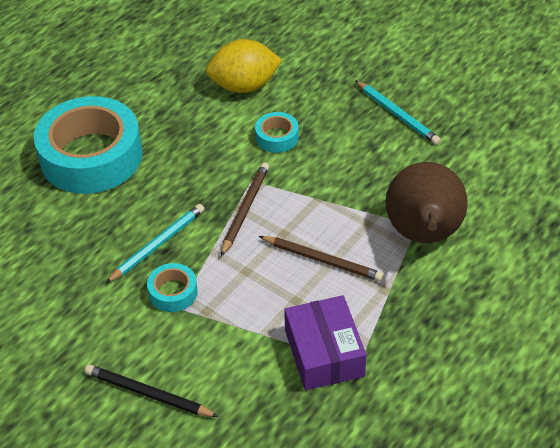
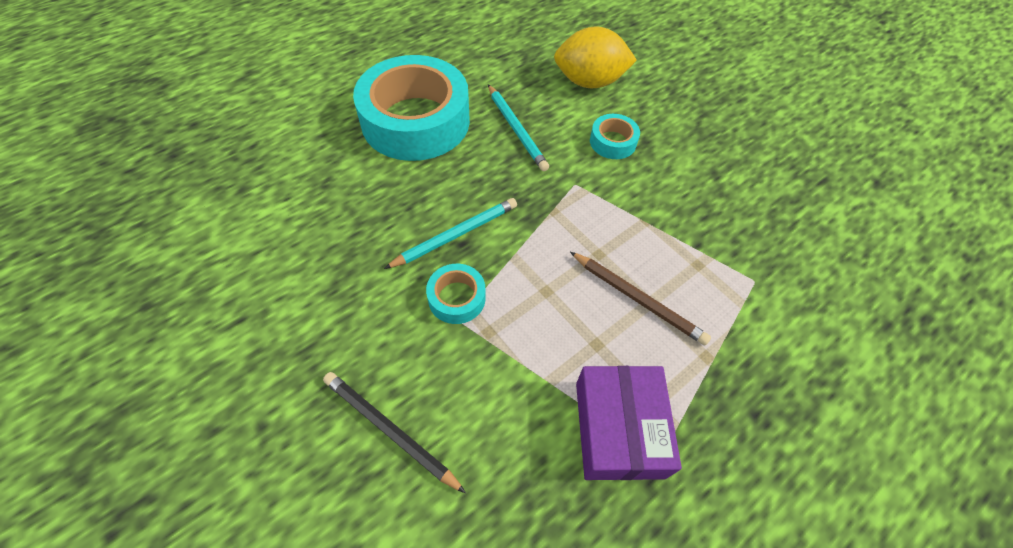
camera: 10 degrees right, 10 degrees up
brown pencil [221,163,269,257] -> none
turquoise pencil [355,80,441,145] -> turquoise pencil moved to [488,85,549,171]
brown pear [386,162,468,243] -> none

